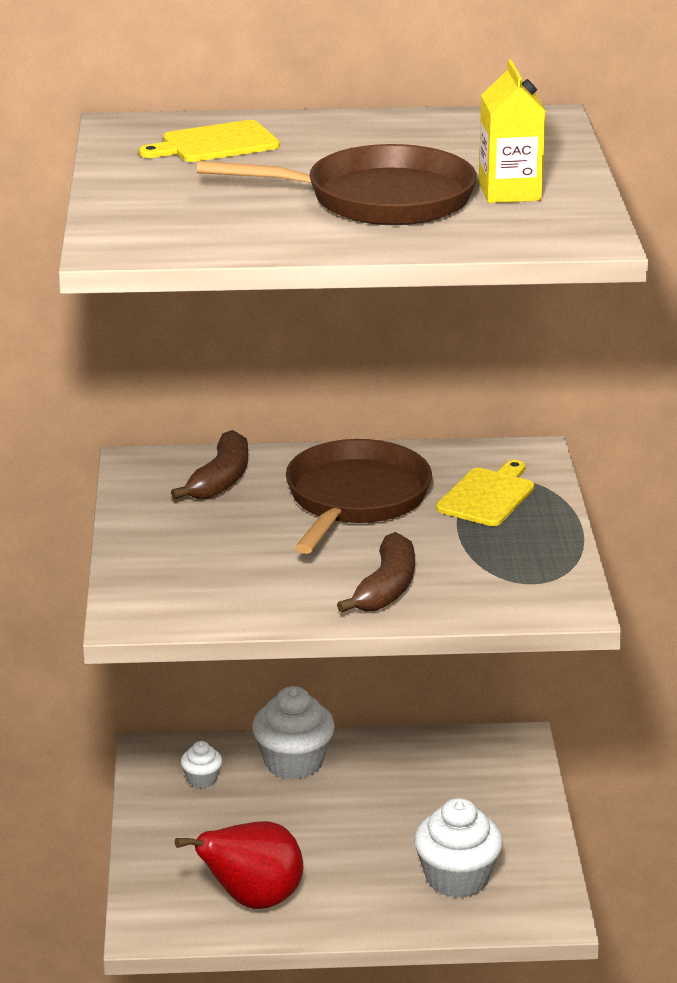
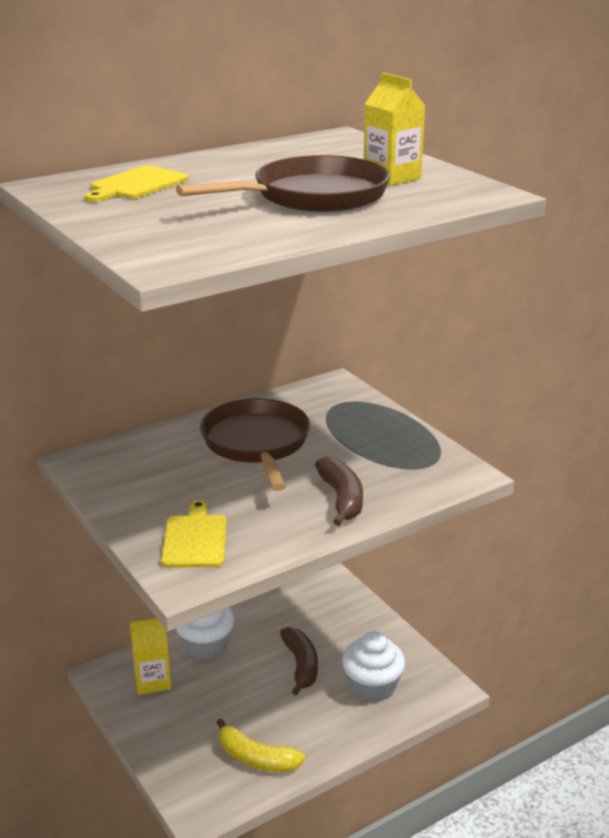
camera: 30 degrees left, 0 degrees up
brown banana [171,430,248,500] -> brown banana moved to [280,627,318,695]
red pear [175,821,303,909] -> yellow banana [216,718,305,772]
white cupcake [181,741,222,788] -> yellow carton [130,618,172,695]
yellow cutting board [436,460,534,526] -> yellow cutting board moved to [161,500,227,568]

